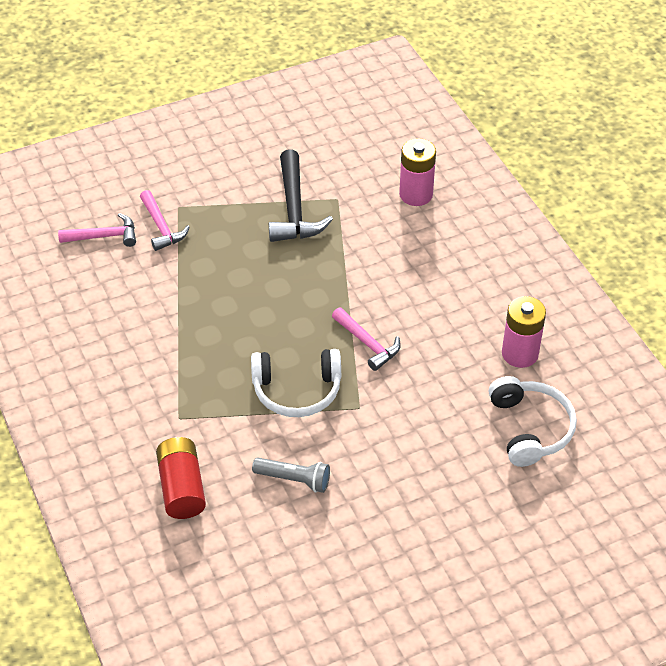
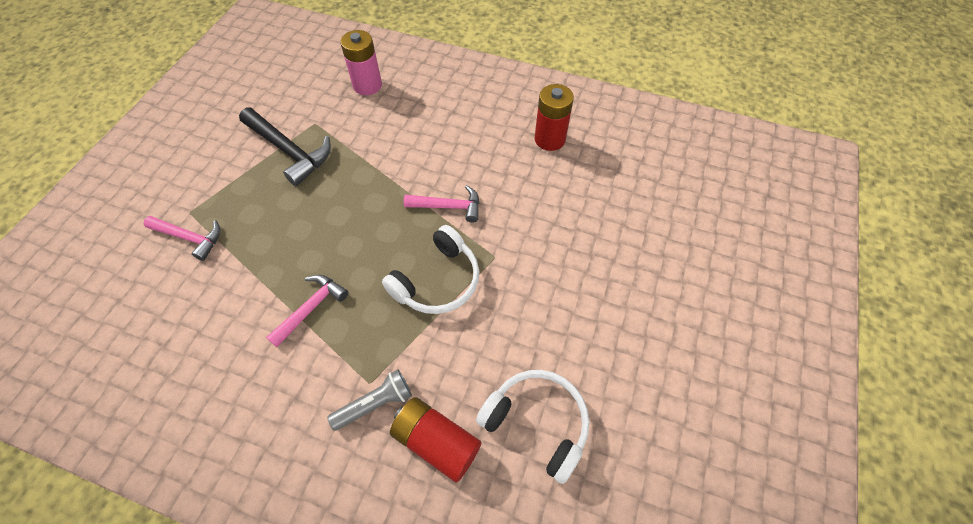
camera: 45 degrees left, 10 degrees up
pink hammer [58,213,136,247] -> pink hammer moved to [266,275,348,347]
grey flashlight [252,458,330,493] -> grey flashlight moved to [327,369,412,431]
white headphones [489,376,577,467] -> white headphones moved to [476,370,590,484]
pink battery [502,296,546,368] -> red battery [535,84,574,151]

